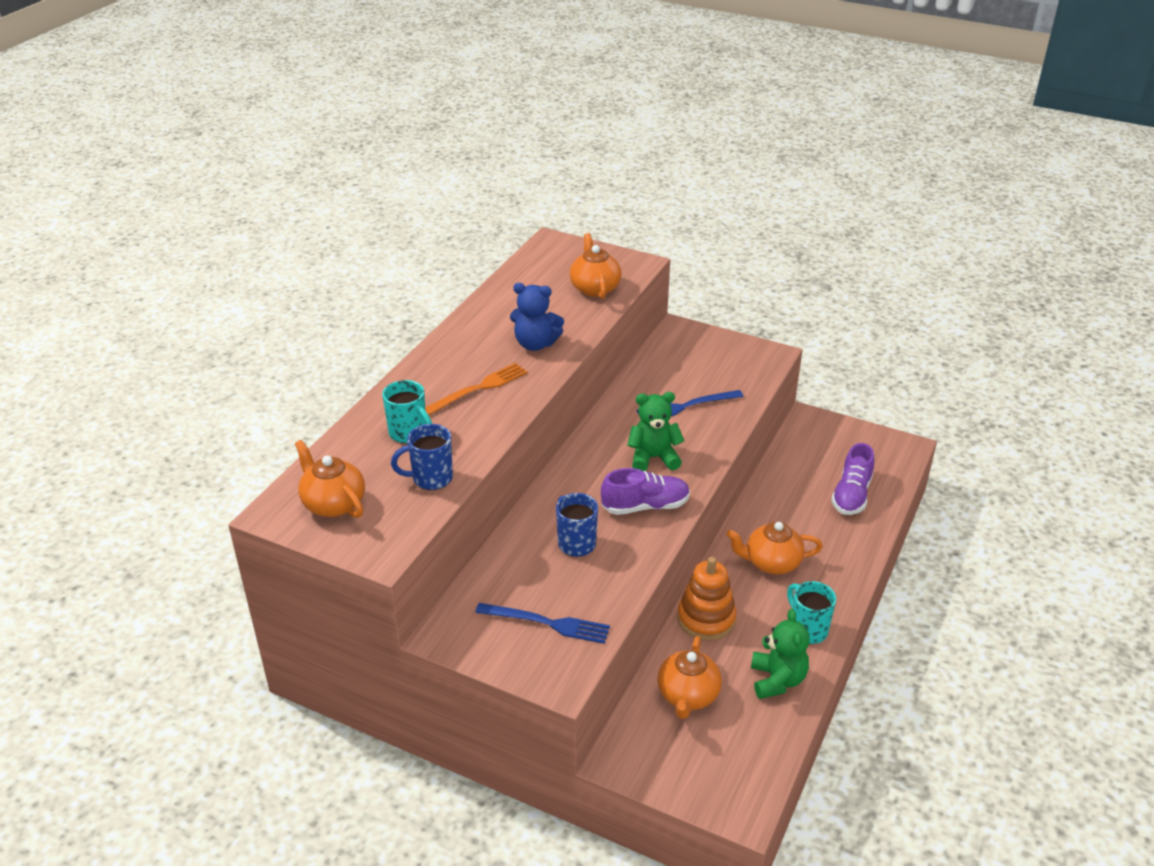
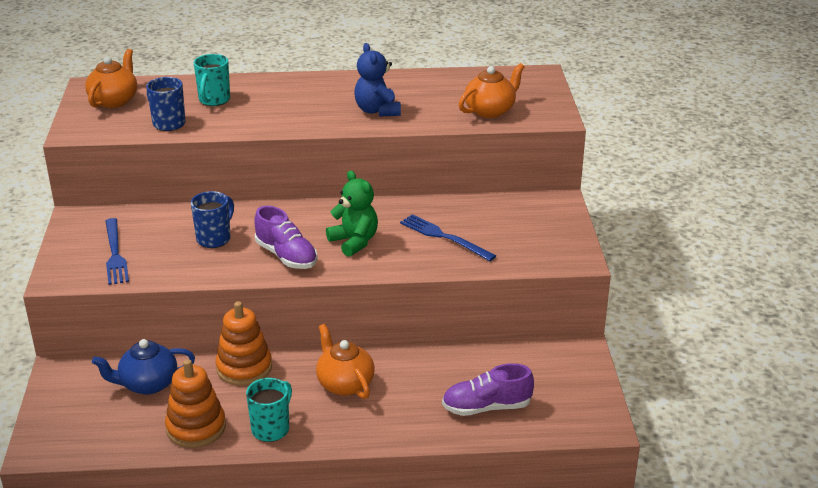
camera: 60 degrees right, 5 degrees down
orange fork [425,363,528,415] -> none
orange teapot [657,636,722,719] -> blue teapot [92,339,195,395]
green teddy bear [751,609,810,699] -> orange stacking toy [165,359,226,448]

